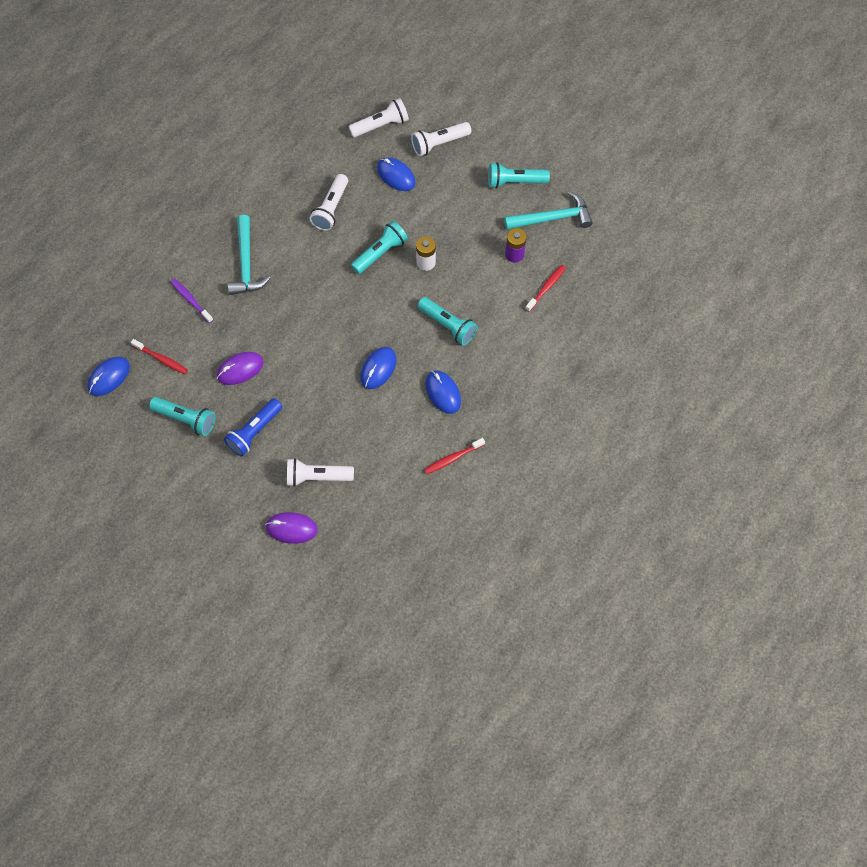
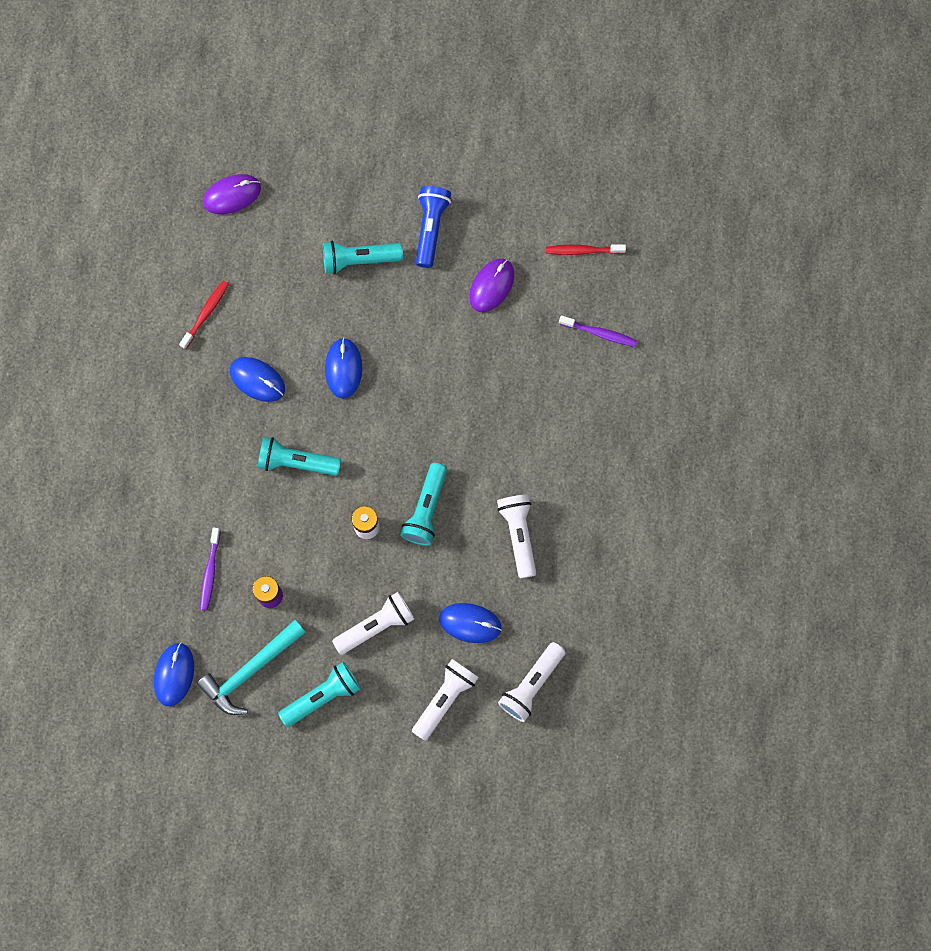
camera: 150 degrees right, 10 degrees up
blue mouse [87,357,130,396] -> blue mouse moved to [154,643,194,706]
turquoise flashlight [149,397,216,436] -> turquoise flashlight moved to [323,241,403,274]
turquoise hammer [228,215,270,295] -> none
purple mouse [265,512,318,544] -> purple mouse moved to [203,174,261,214]
white flashlight [287,458,354,487] -> white flashlight moved to [332,592,414,655]
red toothbrush [525,265,566,312] -> purple toothbrush [200,528,220,610]

